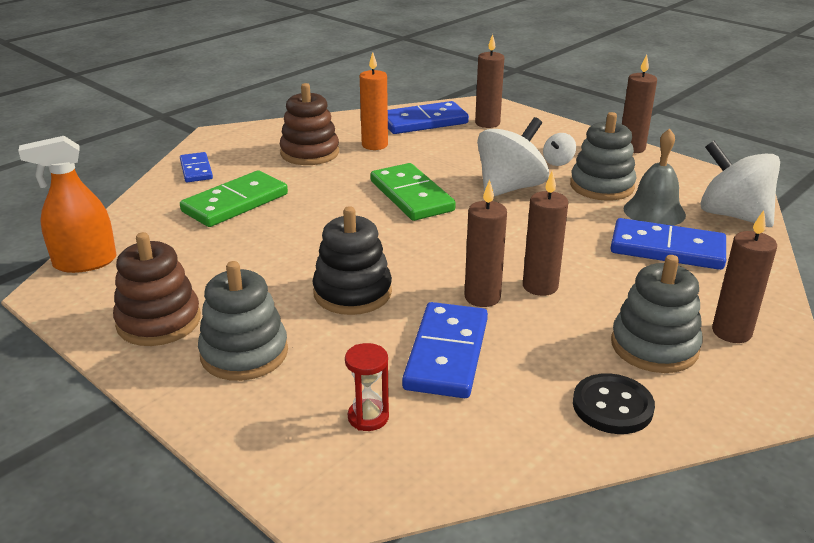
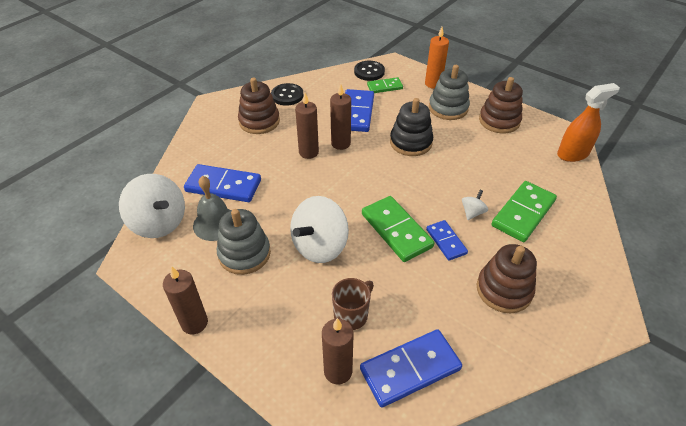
camera: 175 degrees right, 15 degrees up
blue domino [180,152,213,182] -> blue domino moved to [426,220,468,261]
red hourglass [345,343,389,431] -> green domino [367,77,403,93]
orange candle [360,52,388,150] -> orange candle moved to [425,27,449,89]
white spinning top [543,133,576,166] -> white spinning top moved to [462,190,488,220]
grey stacking toy [611,255,703,373] -> brown stacking toy [238,78,280,134]
brown candle [712,210,777,343] -> none
none -> brown mug [332,278,374,330]
none -> black button [354,61,385,81]

